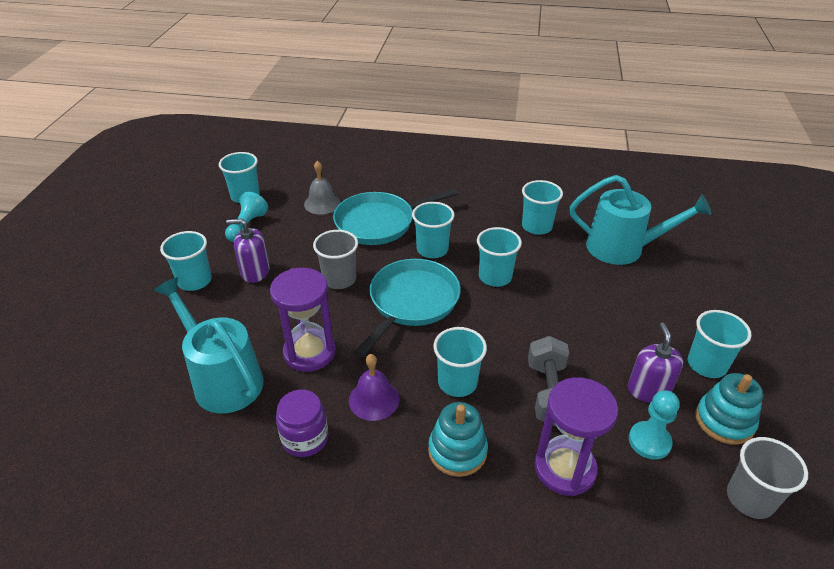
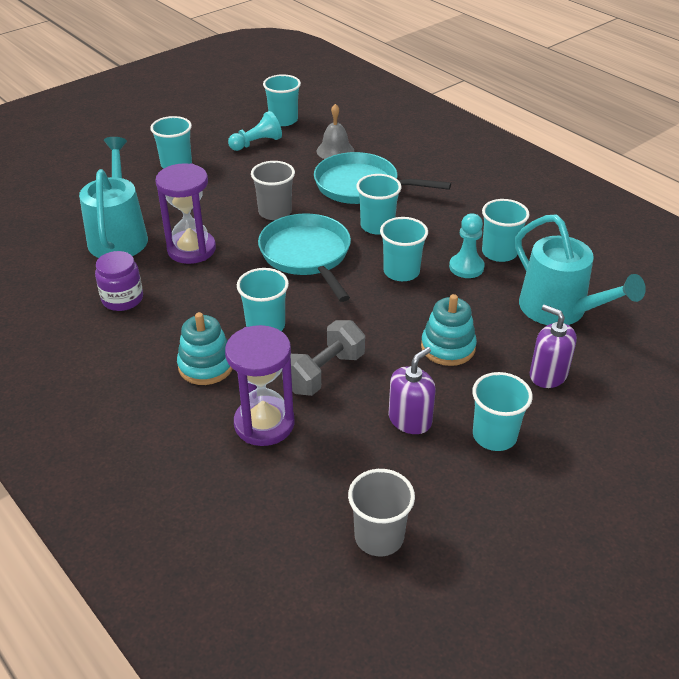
camera: 40 degrees right, 0 degrees up
purple soap dispenser [226,218,270,283] -> purple soap dispenser moved to [530,304,577,388]
purple bell [349,354,399,421] -> none
turquoise pan [354,259,461,357] -> turquoise pan turned 90 degrees counterclockwise [258,213,351,302]
turquoise pawn [629,390,680,460] -> turquoise pawn moved to [449,213,485,278]
turquoise stacking toy [695,373,763,445] -> turquoise stacking toy moved to [421,294,477,366]

